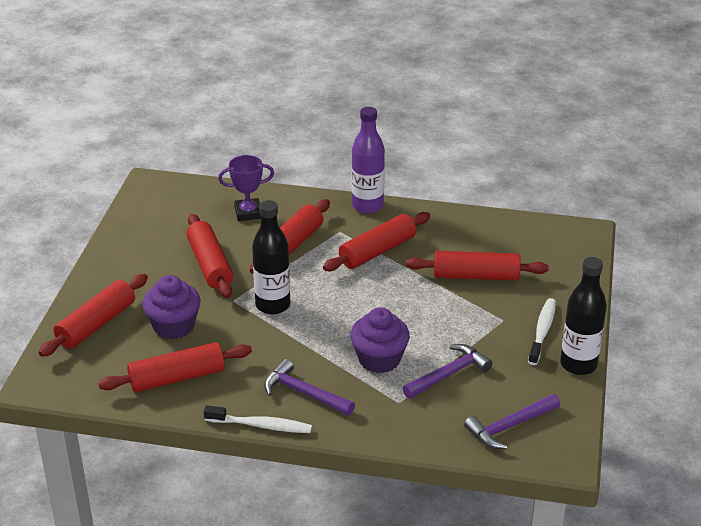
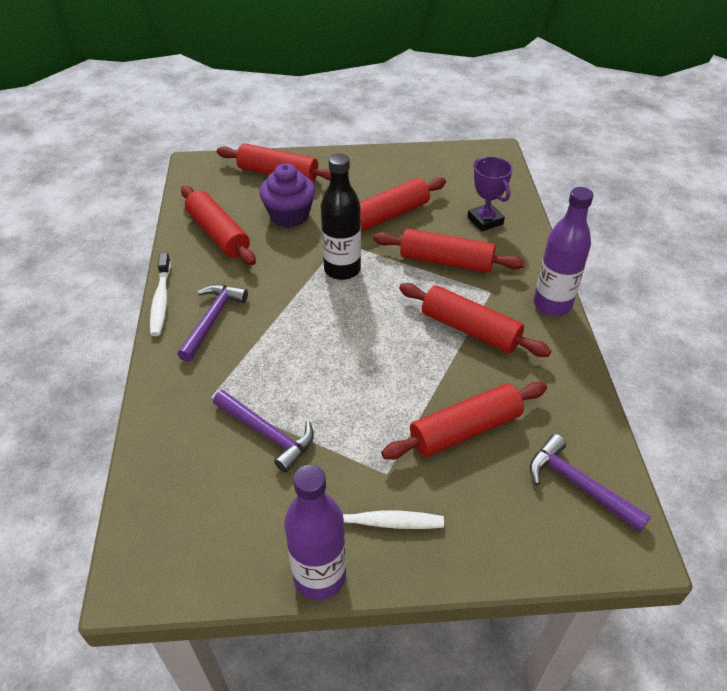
camera: 75 degrees right, 10 degrees up
purple cupcake [350,307,410,373] -> none
red rolling pin [406,251,549,281] -> red rolling pin turned 75 degrees clockwise [381,382,547,460]
purple hammer [464,394,560,449] -> purple hammer moved to [530,434,651,532]
black bottle [560,257,607,375] -> purple bottle [284,465,346,600]

